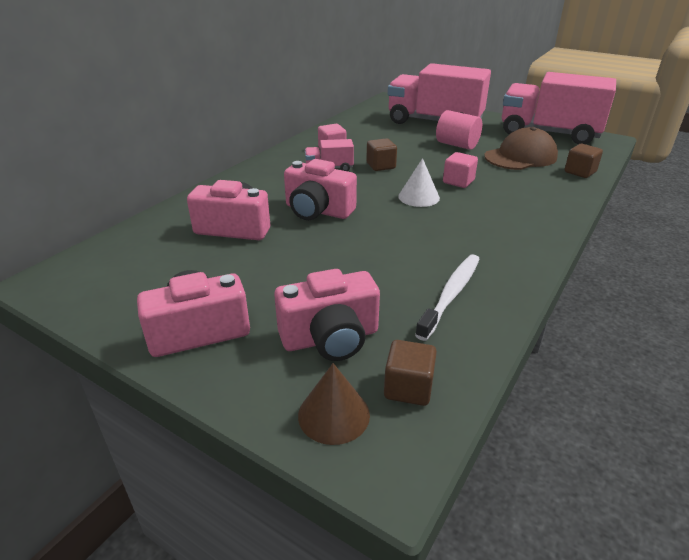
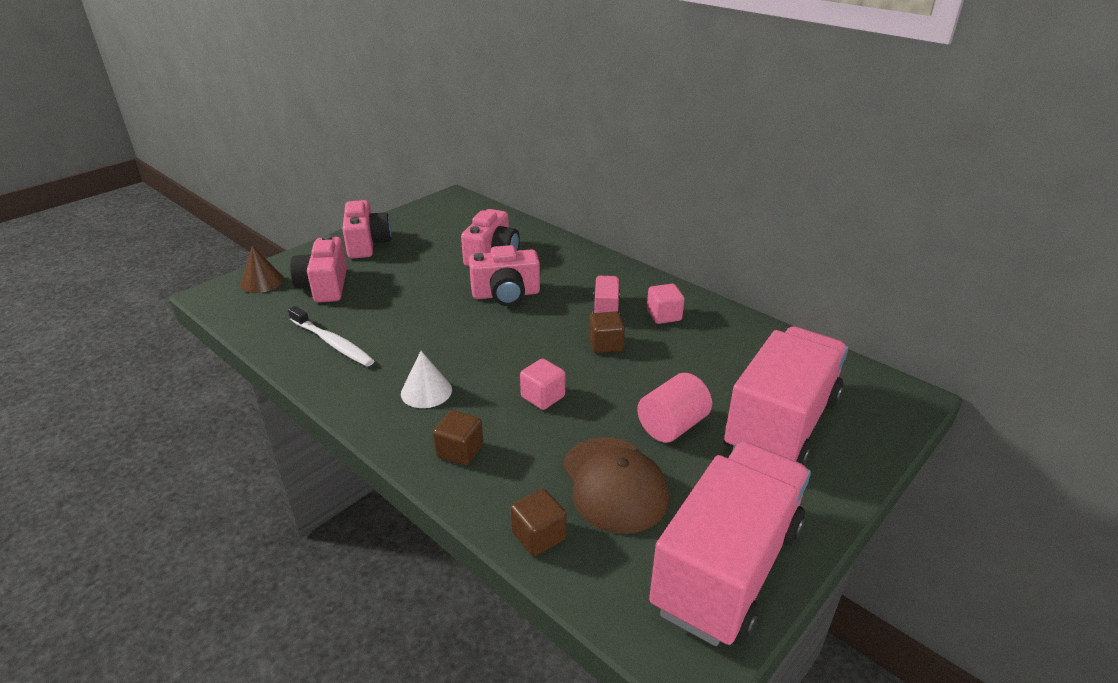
camera: 100 degrees right, 0 degrees up
pink camera [284,159,357,220] -> pink camera turned 135 degrees counterclockwise [469,245,540,306]
brown cube [384,340,437,406] -> brown cube moved to [433,410,483,466]
white cone [398,158,440,207] -> white cone moved to [401,351,452,408]

